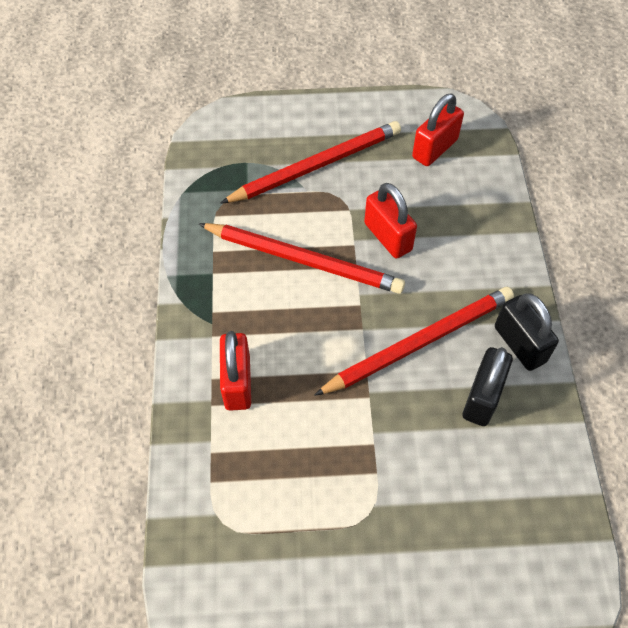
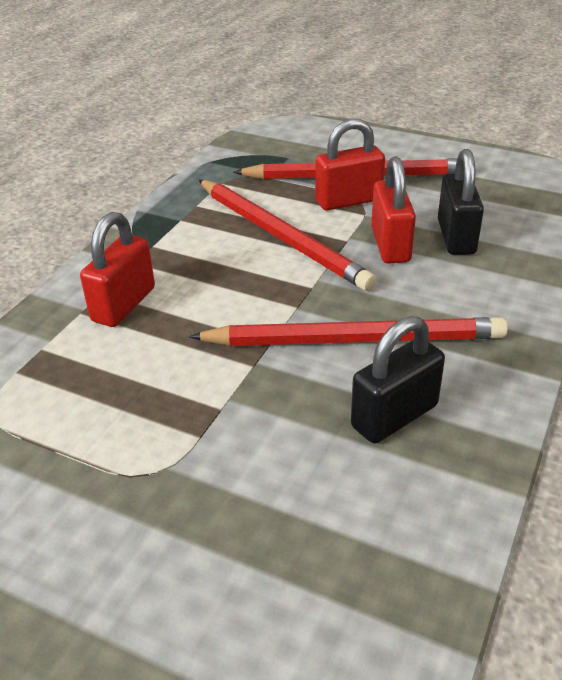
camera: 30 degrees right, 20 degrees down
red padlock [412,94,464,166] -> red padlock moved to [315,118,385,211]
black padlock [495,293,559,371] -> black padlock moved to [438,149,484,255]

